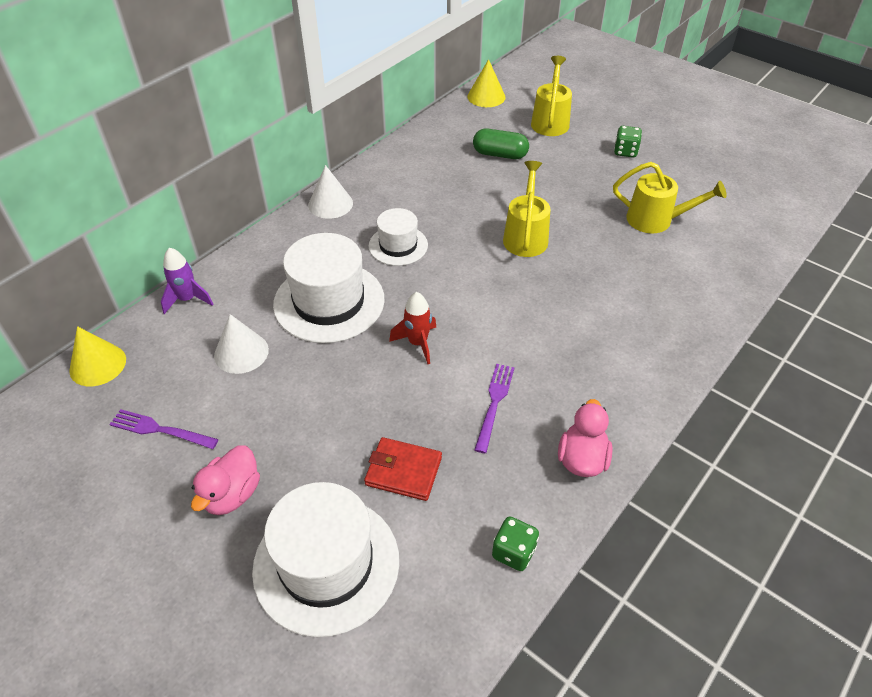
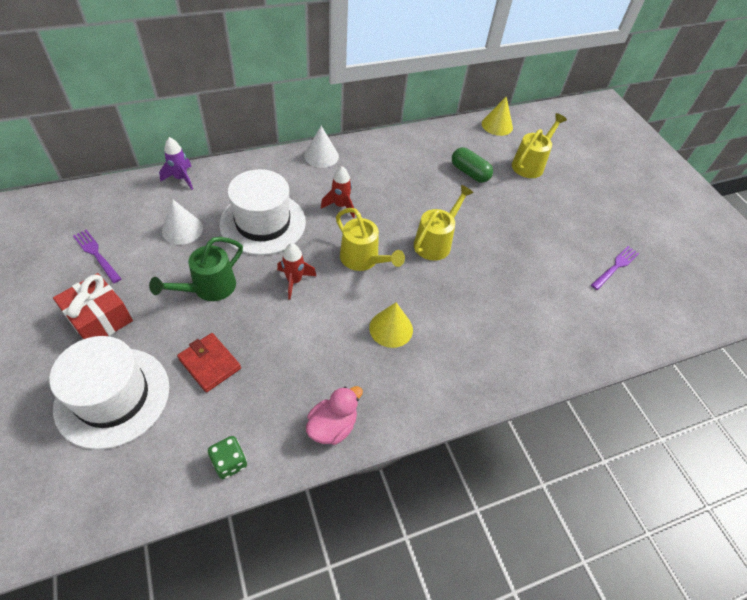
camera: 25 degrees right, 5 degrees up
yellow cone [69,326,126,386] -> yellow cone moved to [369,302,413,348]
pink duck [191,445,260,515] -> red gift [53,273,133,339]
white hat [369,208,428,266] -> red rocket [321,166,355,218]
purple fork [475,364,515,453] -> purple fork moved to [591,246,639,290]
yellow watering can [613,162,727,233] -> yellow watering can moved to [336,208,405,271]
green dice [614,126,642,157] -> none
none -> green watering can [149,237,243,301]

